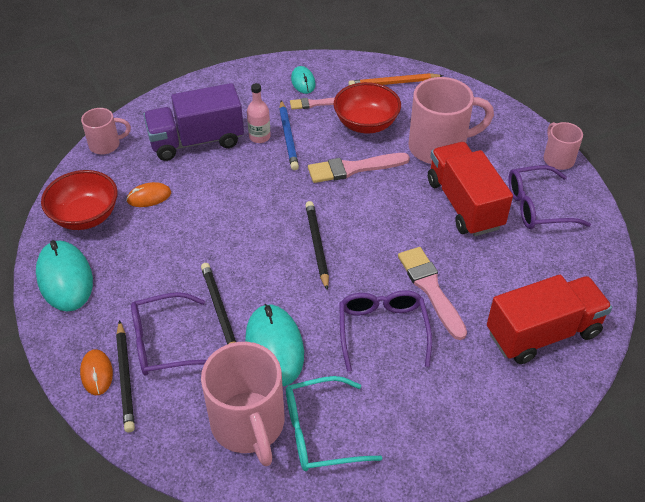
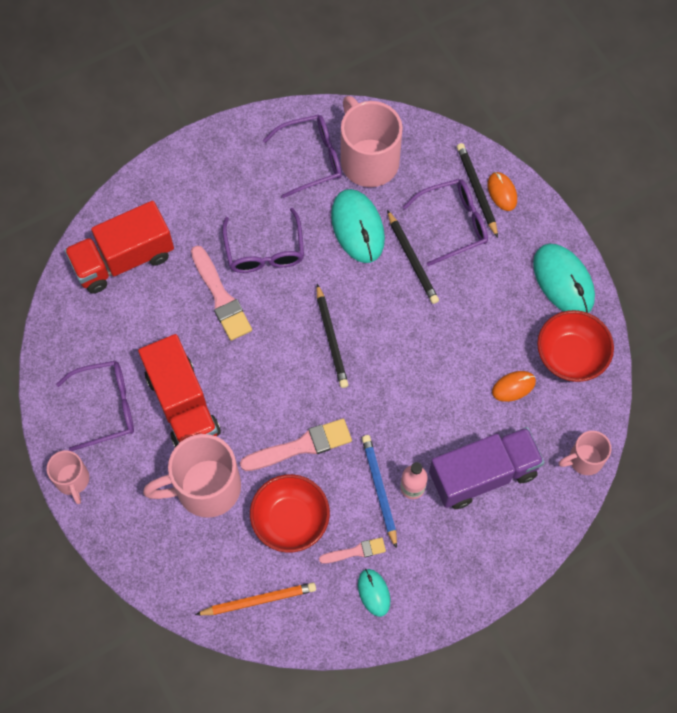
camera: 175 degrees right, 20 degrees up
turquoise glasses [286,376,382,471] -> purple glasses [263,115,342,198]

